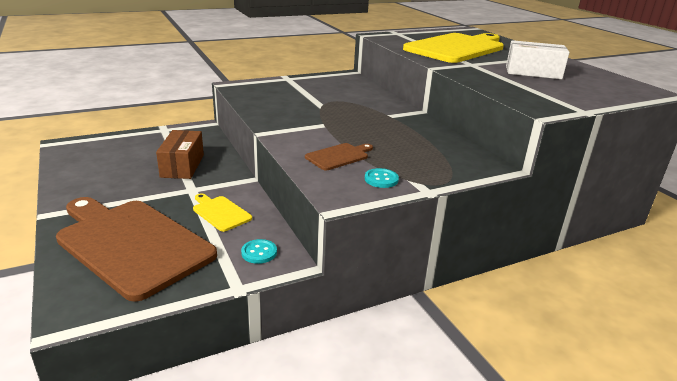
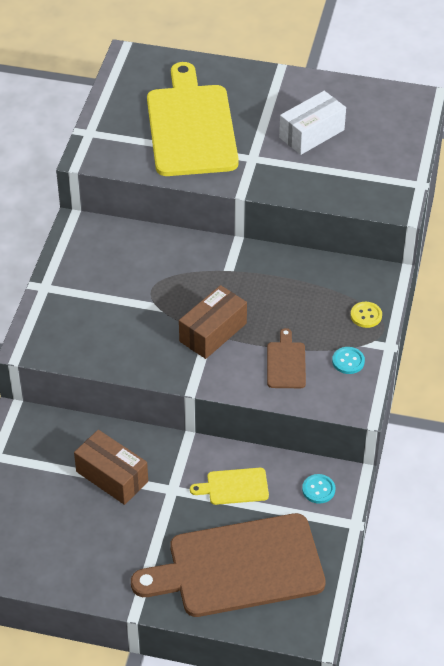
camera: 50 degrees left, 20 degrees up
none -> brown box [179,285,247,359]
none -> yellow button [350,302,382,328]

